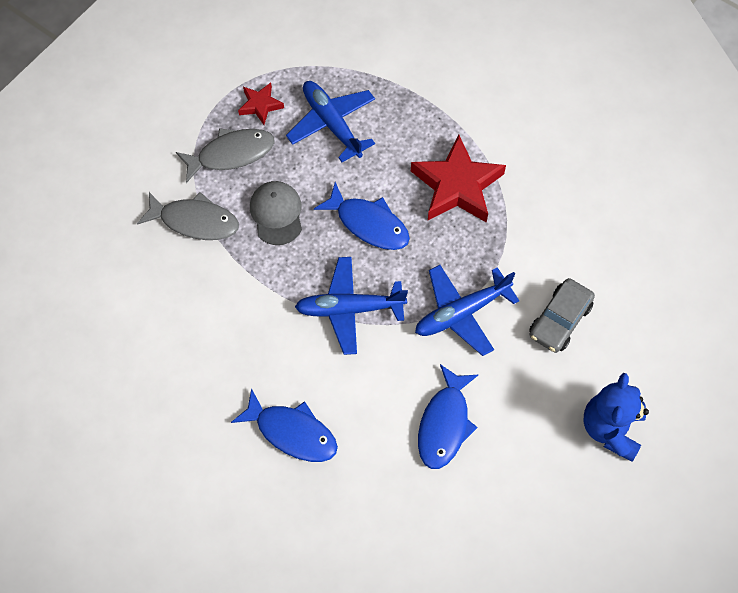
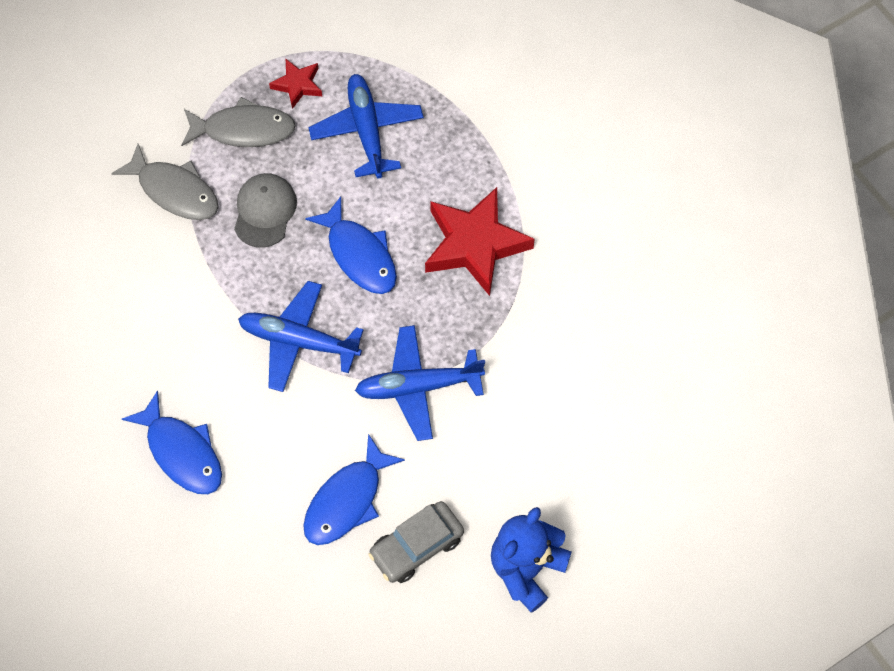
camera: 20 degrees right, 0 degrees up
grey car [529,278,595,353] -> grey car moved to [368,501,464,583]

